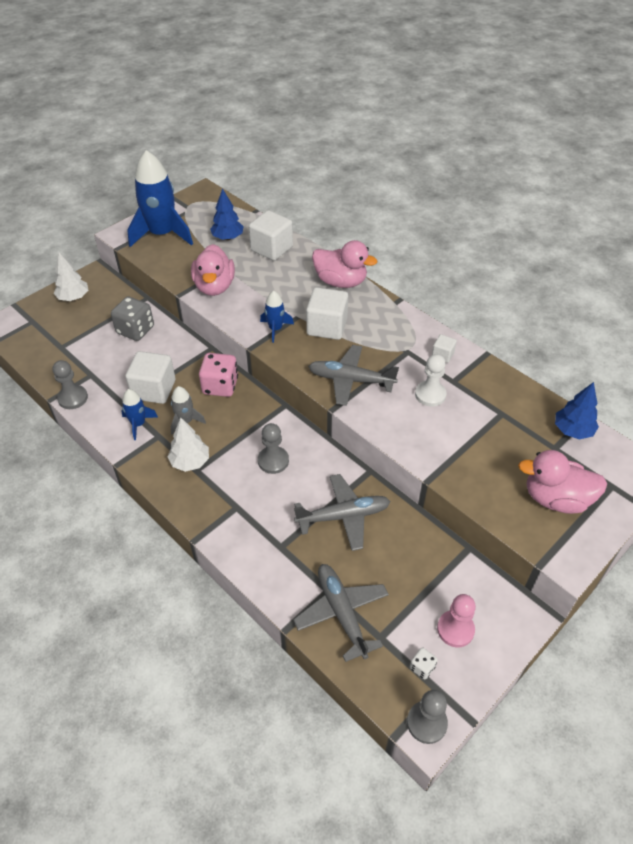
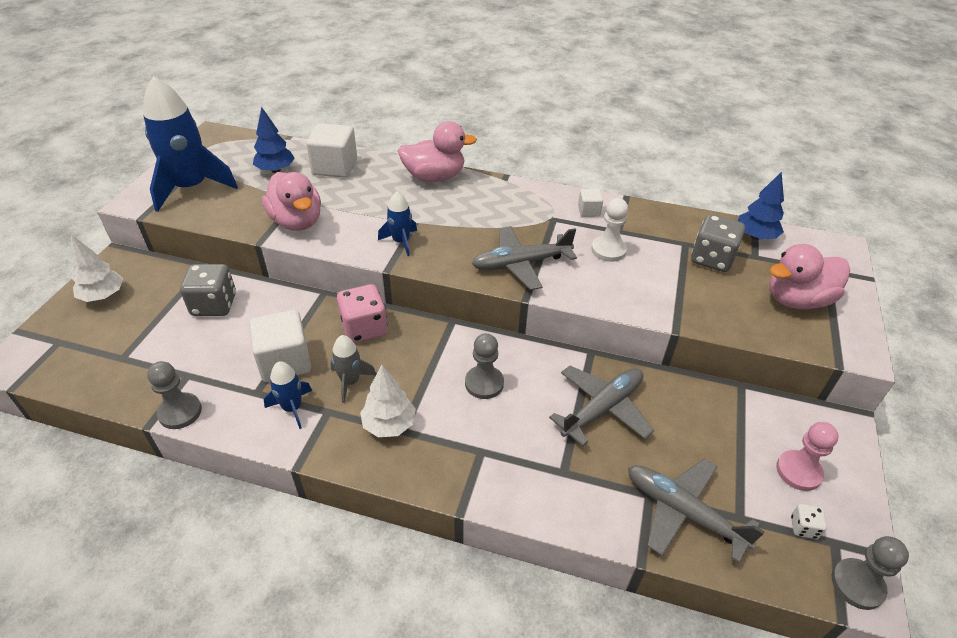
camera: 30 degrees left, 5 degrees down
white cube [306,287,348,340] -> none
none -> grey dice [691,214,745,272]

